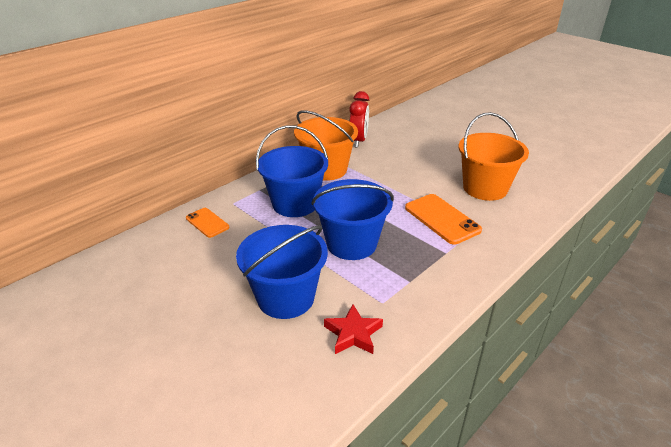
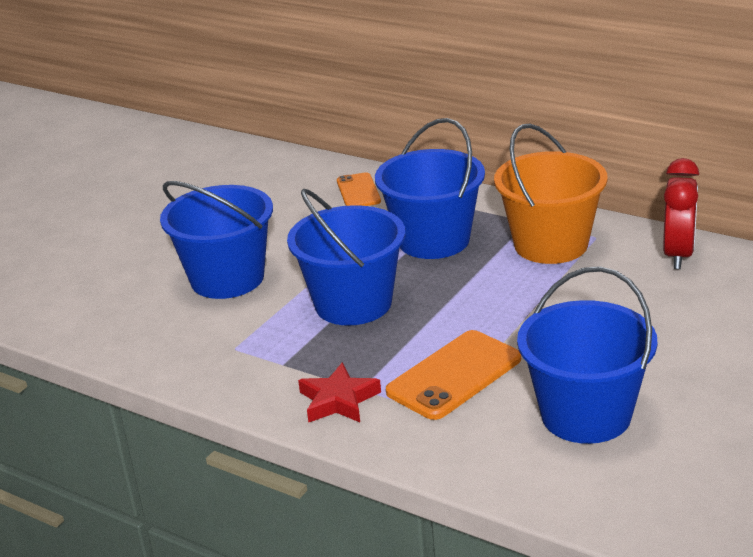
camera: 80 degrees right, 5 degrees down
orange phone [186,208,229,238] -> orange phone turned 45 degrees counterclockwise [337,173,381,206]
red star [324,304,383,354] -> red star moved to [298,362,381,422]
red clock [349,91,369,148] -> red clock turned 75 degrees counterclockwise [663,158,699,269]
orange bucket [458,112,529,201] -> blue bucket [517,266,657,444]

